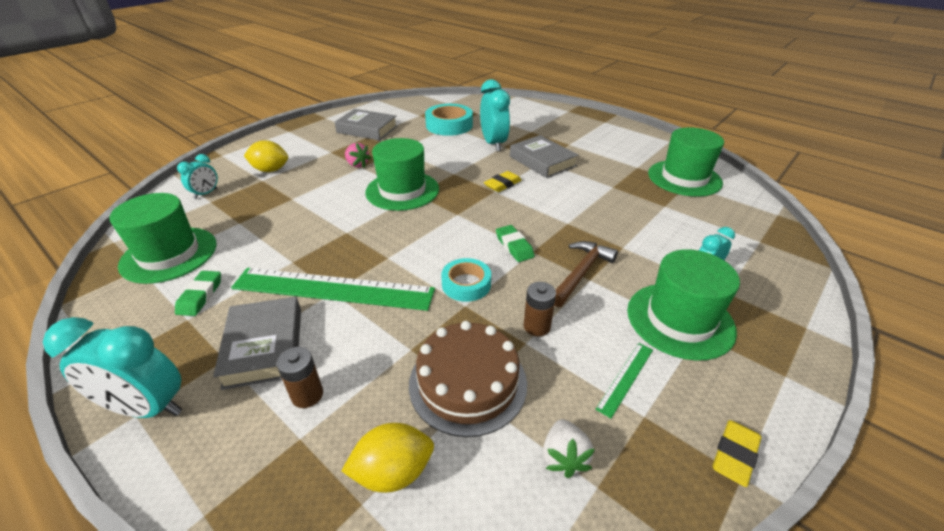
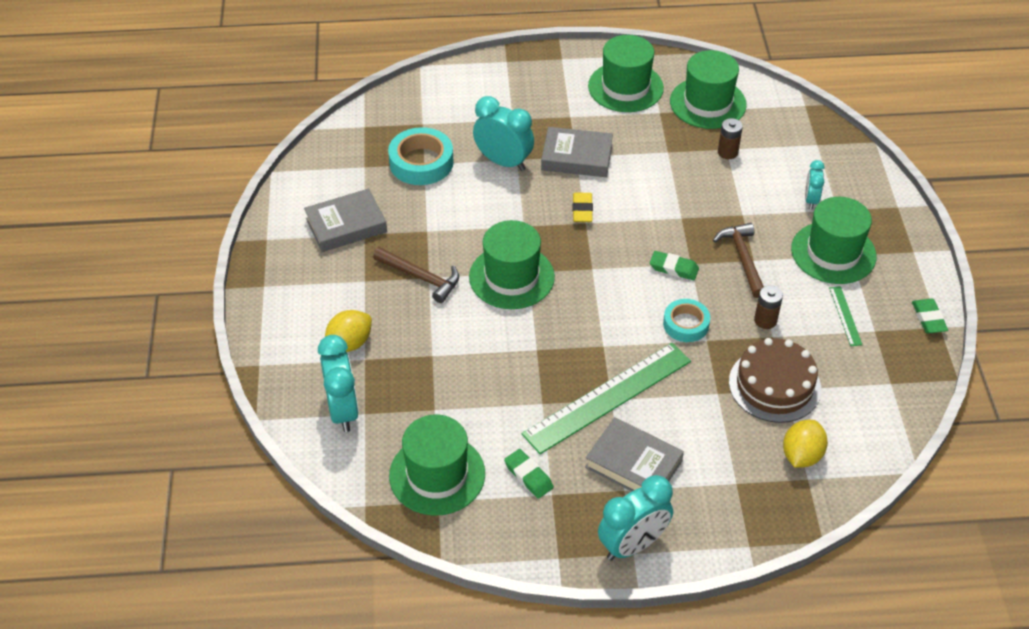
camera: 45 degrees left, 10 degrees up
turquoise clock [177,154,218,199] -> turquoise clock [318,335,359,432], size x1.79
brown battery [277,347,323,408] -> brown battery moved to [718,118,743,159]
pink strawberry [345,143,371,168] -> brown hammer [373,247,459,303]
white strawberry [543,419,595,478] -> none
yellow eraser [712,420,761,487] -> green eraser [912,298,948,333]
none -> green hat [588,35,664,112]

